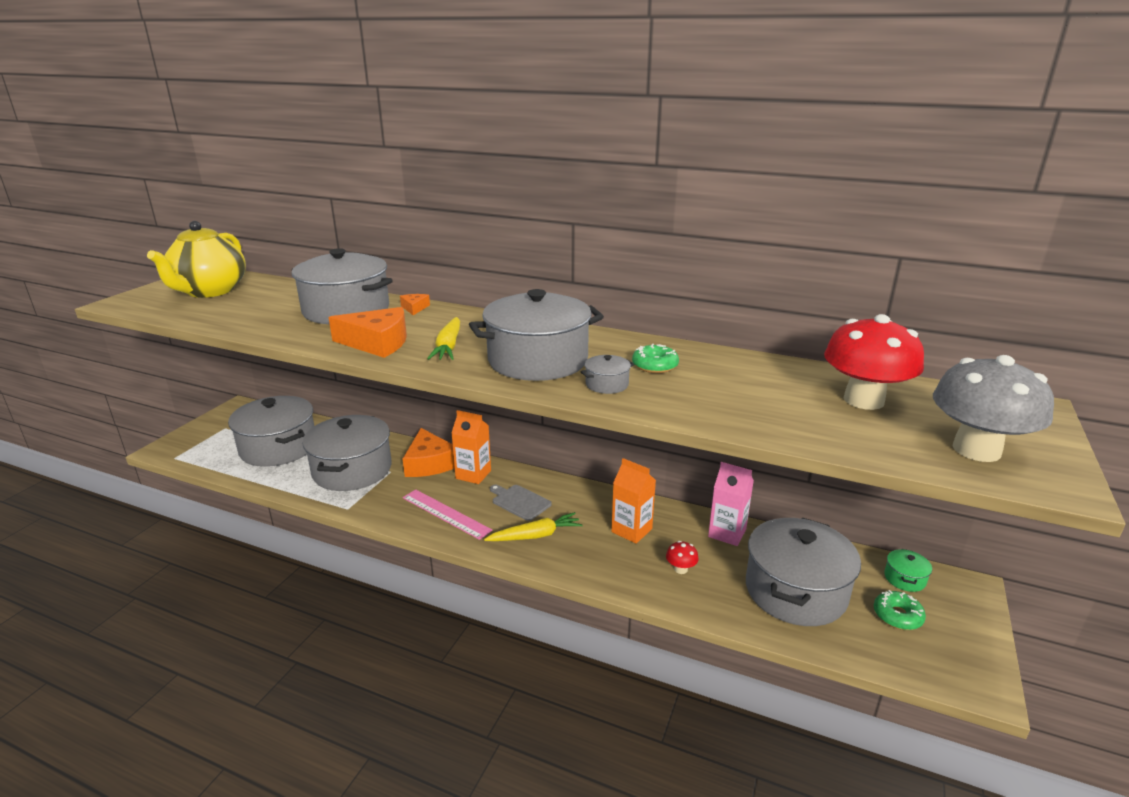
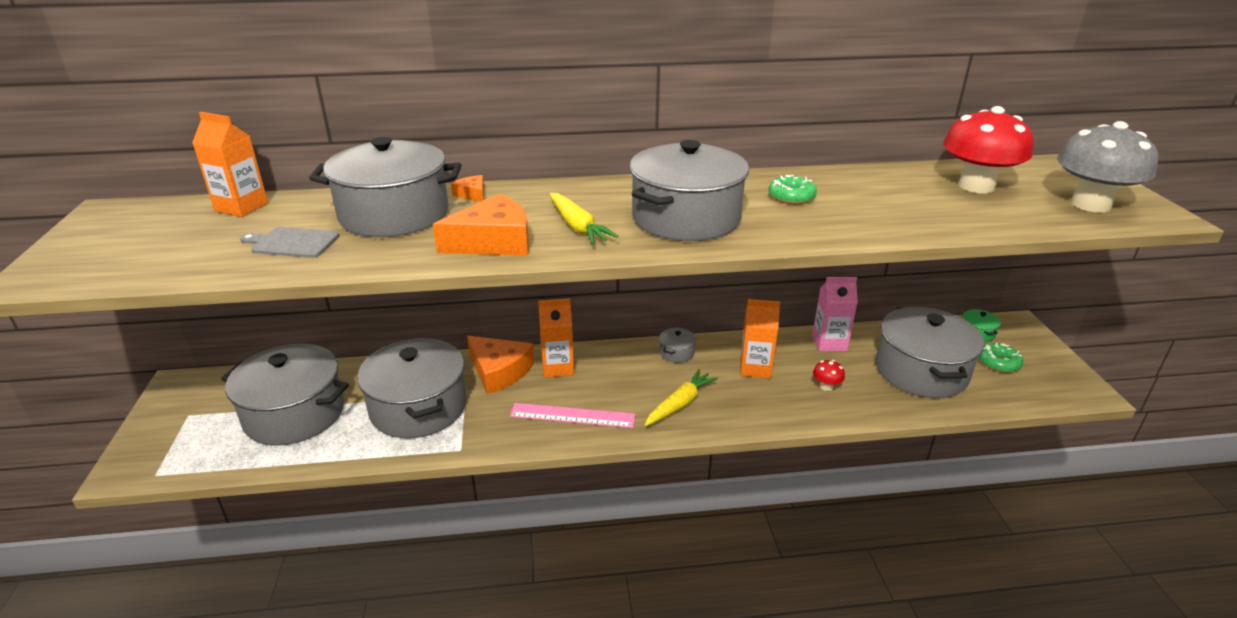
camera: 30 degrees left, 5 degrees up
yellow teapot [147,221,246,298] -> none
grey cutting board [490,485,552,521] -> grey cutting board moved to [240,227,339,258]
grey pot [580,355,634,394] -> grey pot moved to [659,328,696,363]
none -> orange carton [192,112,268,217]

